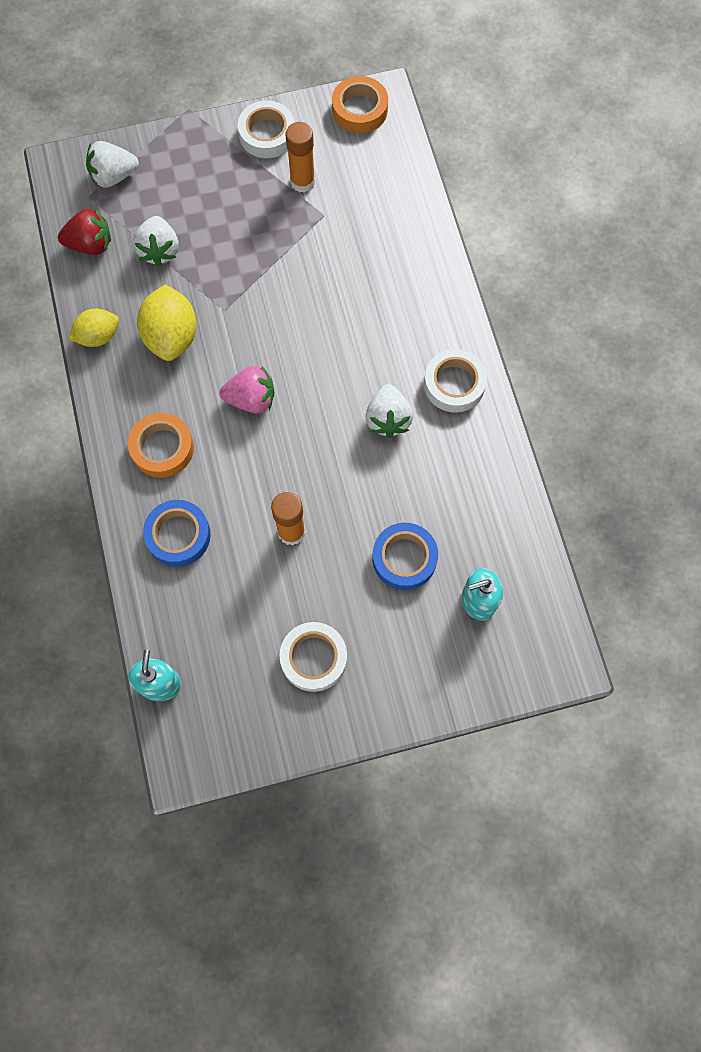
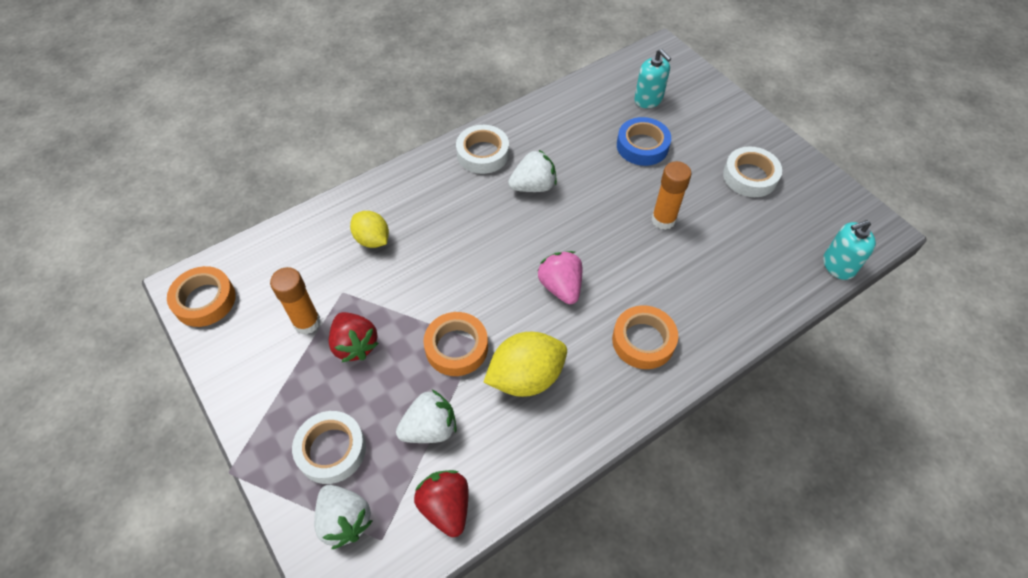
camera: 110 degrees left, 15 degrees down
yellow lemon [68,309,119,347] -> yellow lemon moved to [350,211,389,248]
blue tape [143,500,211,567] -> none
white tape [238,100,295,158] -> white tape moved to [292,411,366,484]
none -> red strawberry [329,312,379,362]
none -> orange tape [423,312,488,376]

